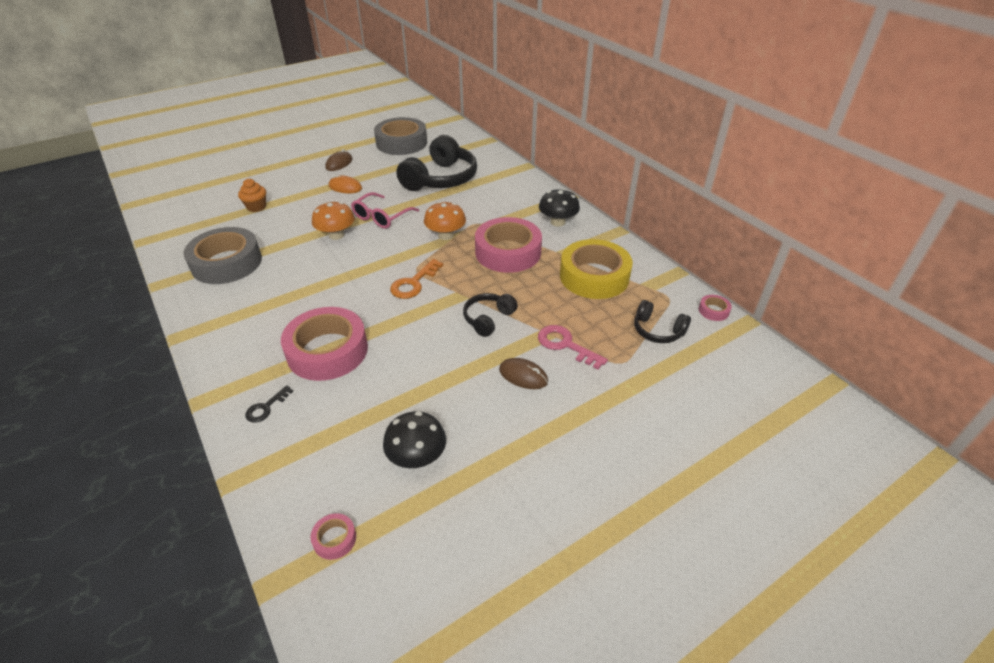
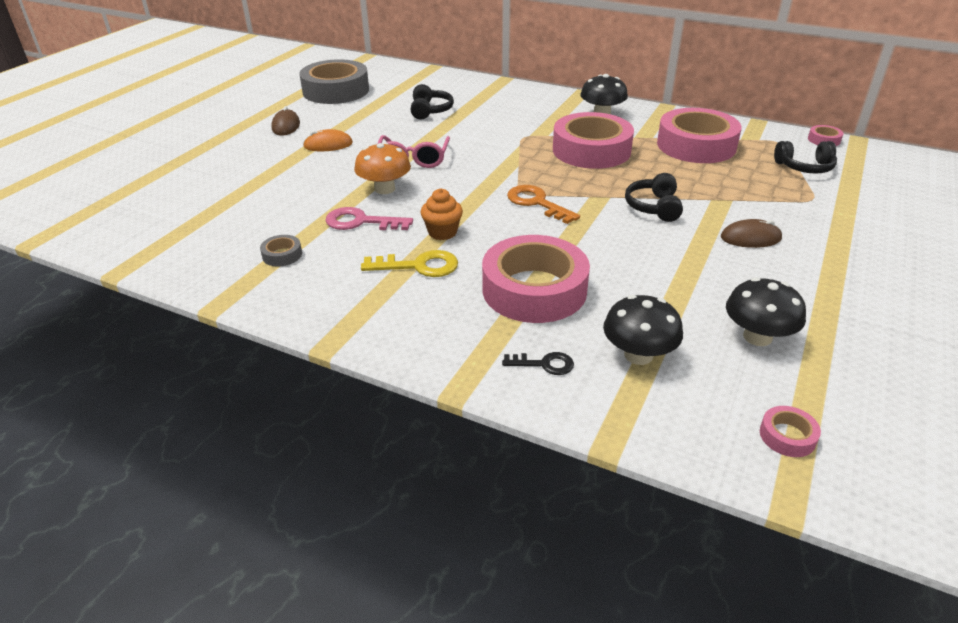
camera: 30 degrees left, 5 degrees down
grey tape [183,227,262,284] -> grey tape [260,235,302,266], size x0.40
orange cupcake [238,179,266,212] -> orange cupcake moved to [421,188,463,240]
black key [245,385,293,423] -> black key turned 90 degrees counterclockwise [502,352,574,375]
orange key [390,259,443,299] -> orange key turned 135 degrees clockwise [507,185,580,224]
black headphones [396,135,477,191] -> black headphones [411,84,454,119], size x0.51
orange mushroom [424,201,466,240] -> none
pink key [538,325,608,370] -> pink key moved to [325,207,413,230]
yellow tape [560,239,633,299] -> pink tape [657,108,742,163]
none -> yellow key [361,250,458,277]
none -> black mushroom [603,295,683,365]

